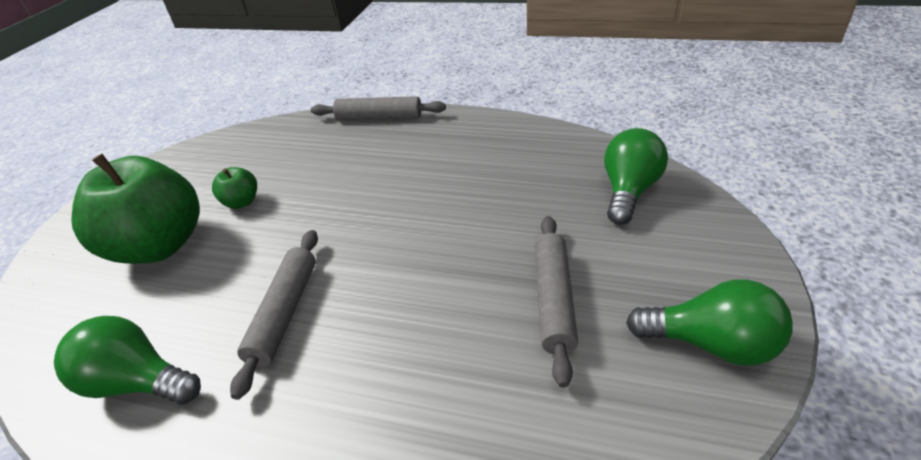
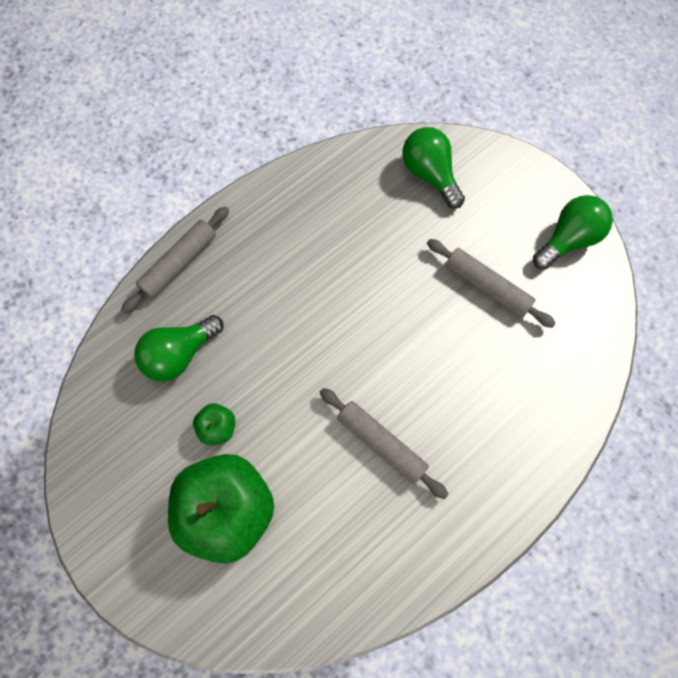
camera: 60 degrees left, 30 degrees up
green light bulb [54,316,201,405] -> green light bulb moved to [134,315,224,382]

